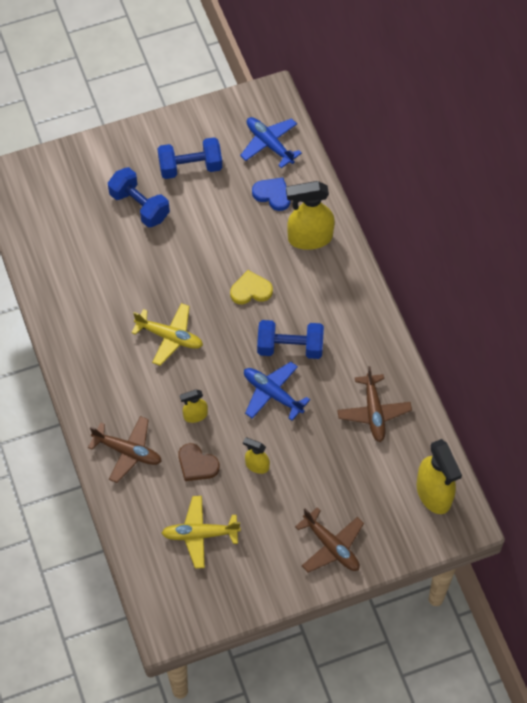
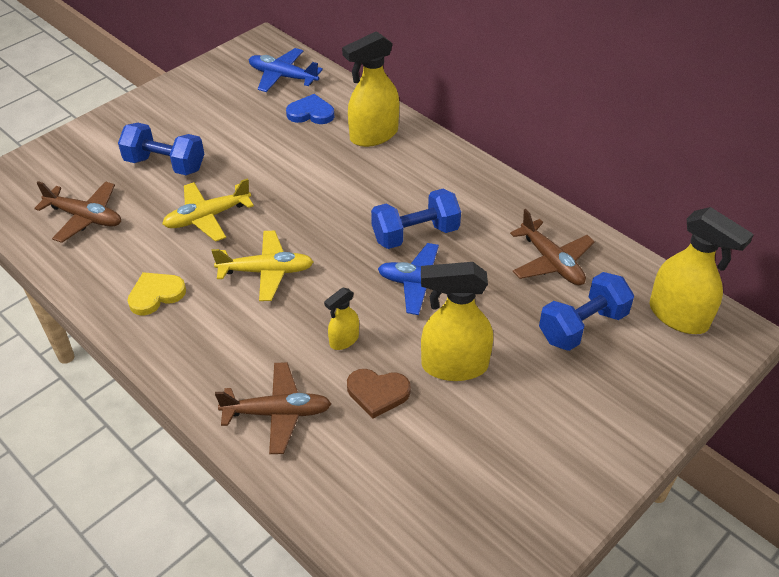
camera: 25 degrees left, 15 degrees down
blue dumbbell [158,137,222,179] -> blue dumbbell moved to [539,272,634,351]
yellow plane [162,496,241,569] -> yellow plane moved to [162,178,254,242]
yellow heart [230,270,273,304] -> yellow heart moved to [127,272,186,315]
yellow spray bottle [243,437,270,474] -> yellow spray bottle [421,262,493,381], size x1.93
brown plane [295,507,364,573] -> brown plane moved to [34,181,121,243]

